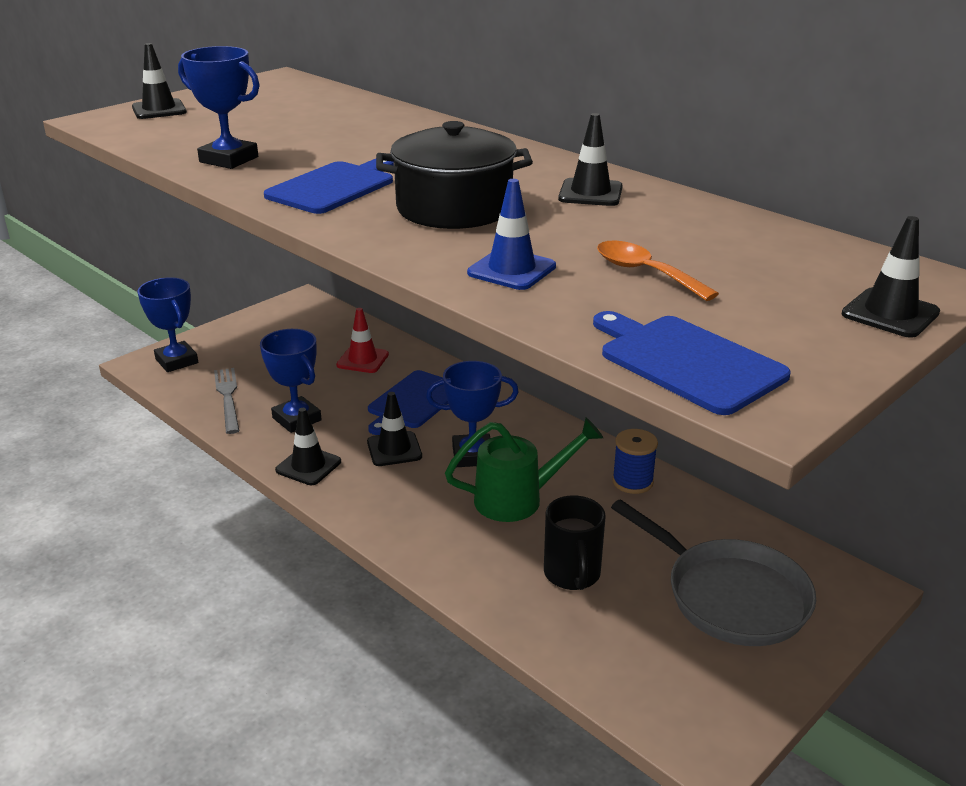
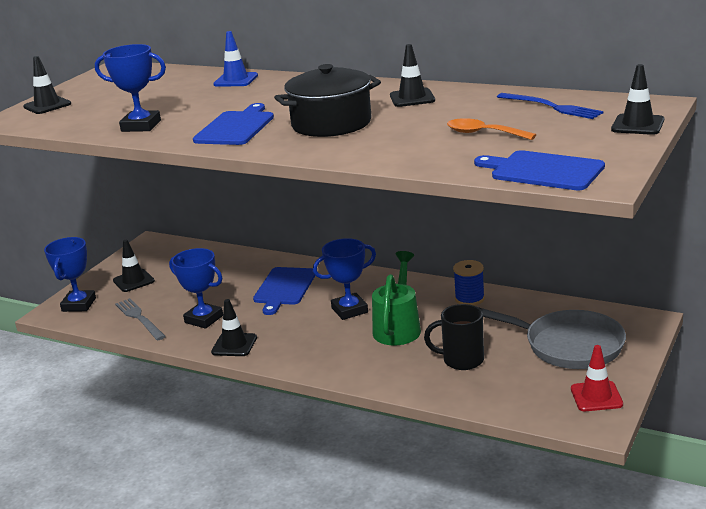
camera: 15 degrees left, 5 degrees down
blue trophy [137,277,198,372] -> blue trophy turned 60 degrees clockwise [44,237,96,312]
red traffic cone [336,308,389,373] -> red traffic cone moved to [571,345,623,411]
black traffic cone [367,392,422,466] -> black traffic cone moved to [113,240,155,292]
green watering can [445,418,603,522] -> green watering can turned 45 degrees counterclockwise [372,251,421,345]
blue traffic cone [467,179,556,290] -> blue traffic cone moved to [213,31,258,86]
black mug [544,495,606,590] -> black mug turned 120 degrees clockwise [424,304,484,370]
none -> blue fork [497,93,604,119]

